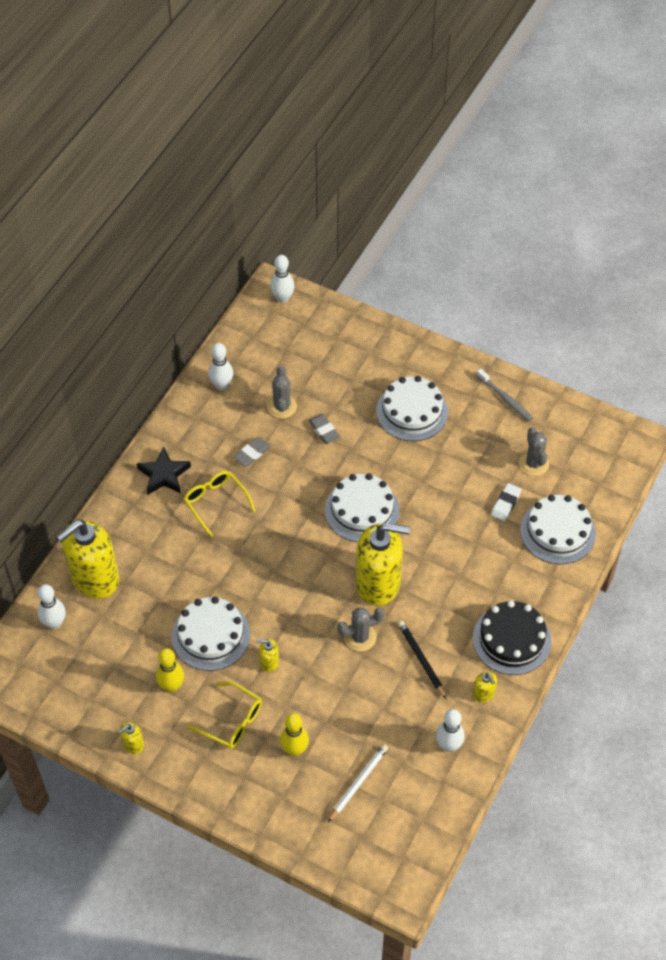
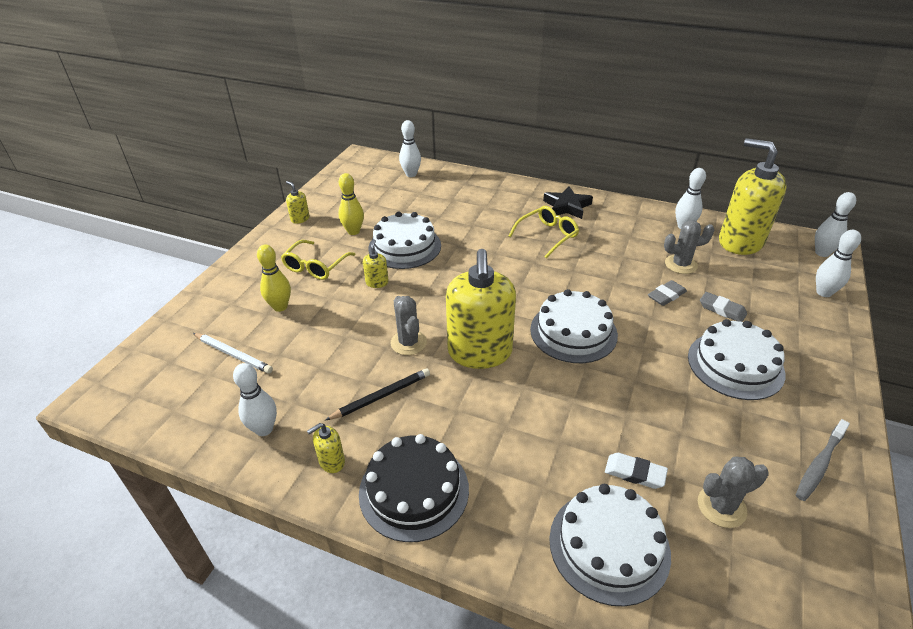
camera: 85 degrees right, 15 degrees down
yellow soap dispenser [56,520,119,599] -> yellow soap dispenser moved to [719,138,787,255]
grey eraser [233,437,271,466] -> grey eraser moved to [700,292,747,322]
none -> white bowling pin [816,230,861,297]

